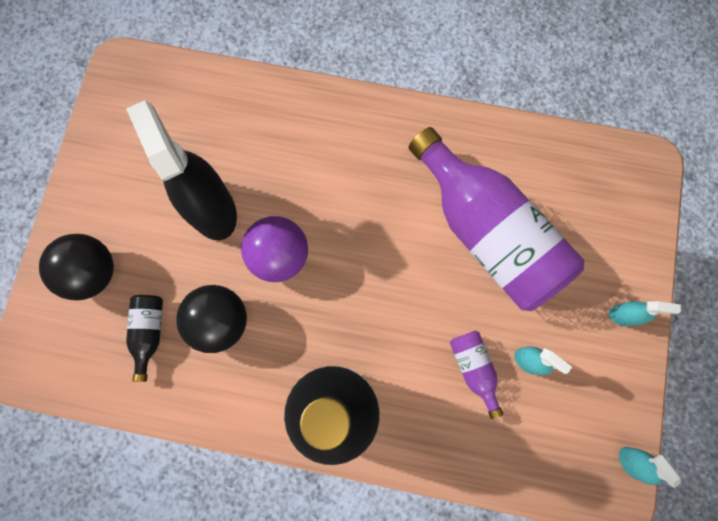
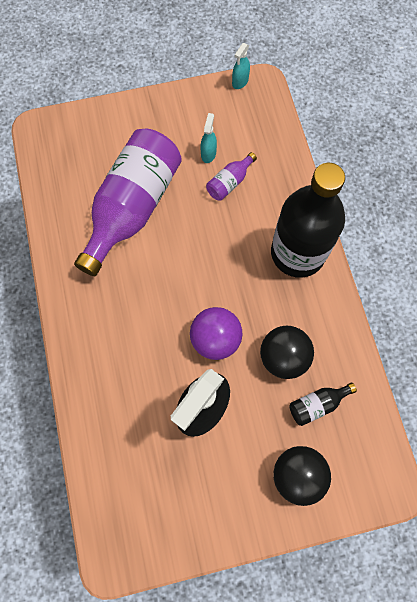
camera: 115 degrees left, 5 degrees down
turquoise spray bottle [609,301,681,326] -> none

